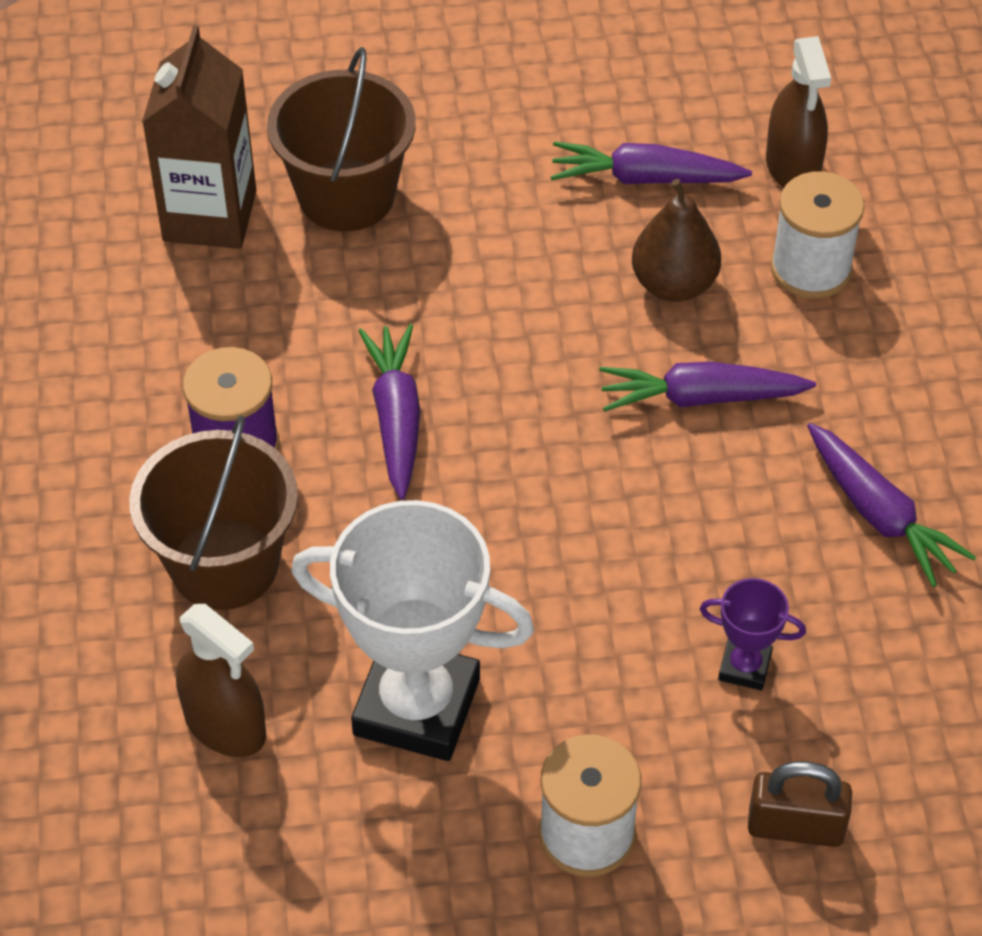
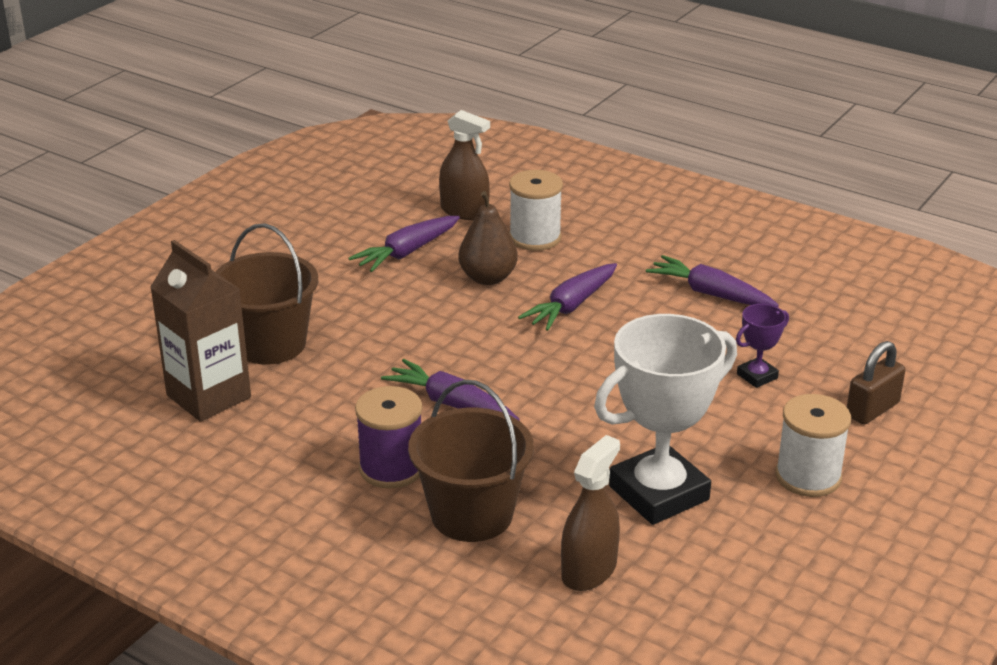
camera: 50 degrees left, 20 degrees down
brown spray bottle [176,604,266,757] -> brown spray bottle turned 45 degrees counterclockwise [561,435,620,591]
purple carrot [807,423,976,587] -> purple carrot turned 150 degrees counterclockwise [646,255,779,307]

